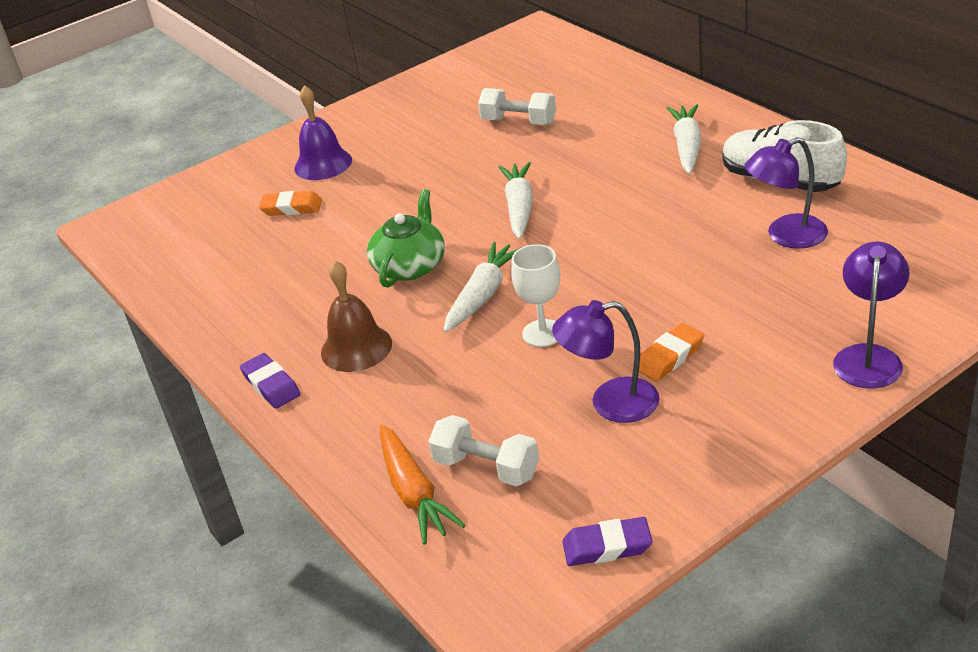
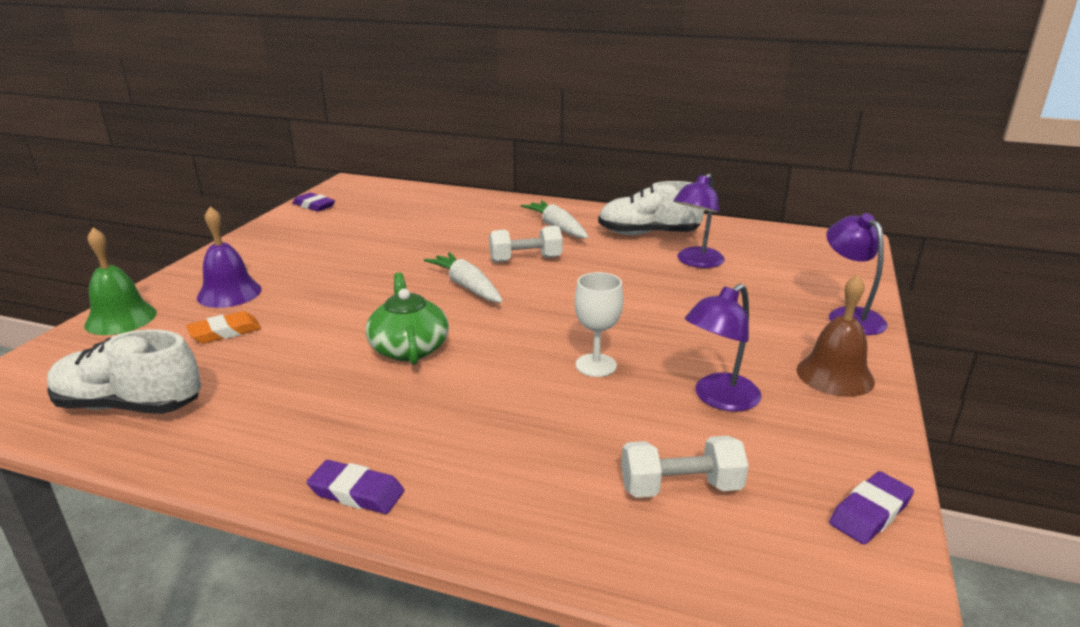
camera: 40 degrees left, 10 degrees down
brown bell [321,260,392,372] -> brown bell moved to [796,275,875,397]
orange carrot [380,425,465,545] -> none
white carrot [444,242,522,333] -> none
white dumbbell [478,88,556,125] -> white dumbbell moved to [489,225,563,262]
orange eraser [639,323,704,381] -> none
none -> white shoe [47,329,201,414]
none -> green bell [84,227,157,335]
none -> purple eraser [293,193,335,212]

